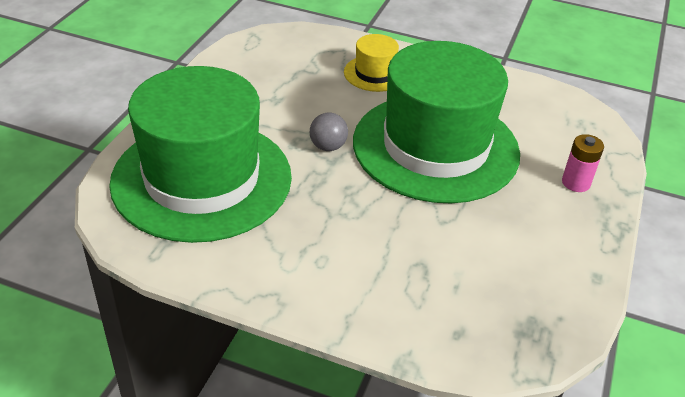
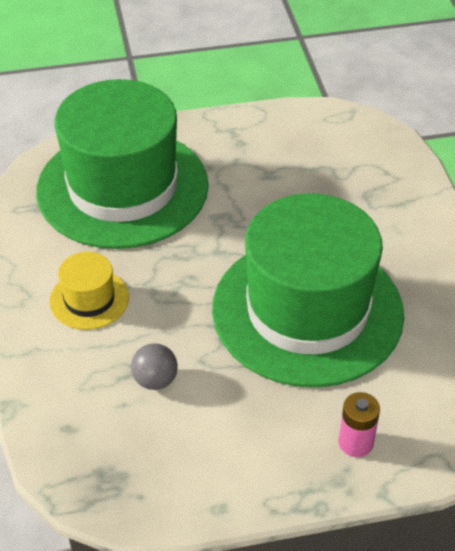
camera: 60 degrees right, 5 degrees up
grey ball [310,113,348,151] -> grey ball moved to [131,343,178,390]
yellow hat [344,34,399,92] -> yellow hat moved to [50,252,129,330]

